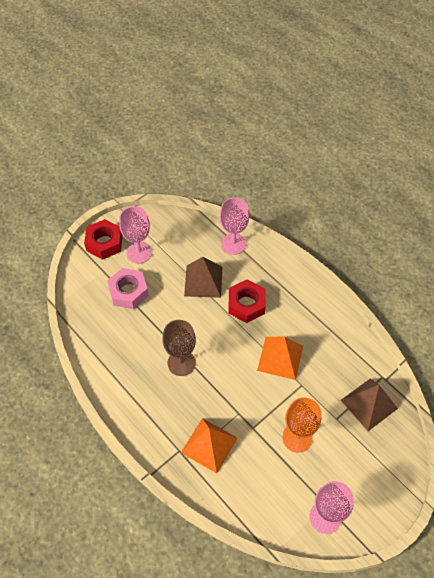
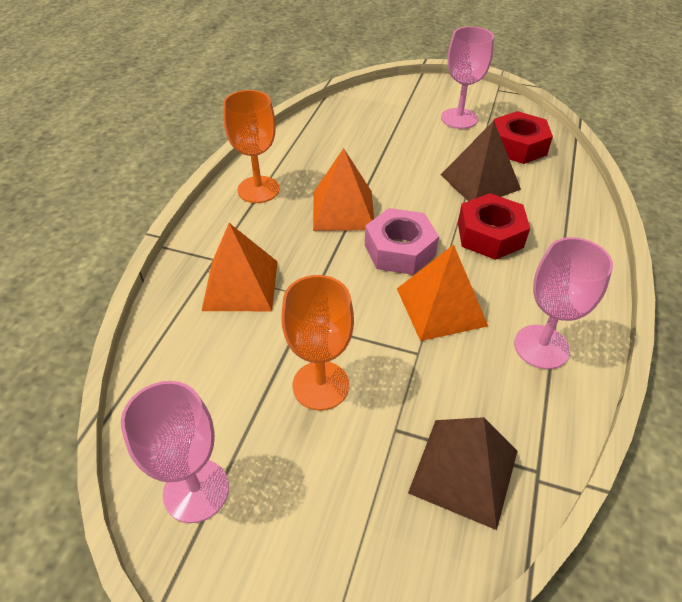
camera: 60 degrees right, 10 degrees down
red nut [84,219,123,260] -> red nut moved to [494,111,553,164]
pink nut [107,268,149,309] -> pink nut moved to [365,208,439,275]
brown goblet [162,320,196,376] -> orange pyramid [313,148,374,231]
pink goblet [220,197,249,255] -> pink goblet moved to [514,237,613,369]
none -> orange goblet [223,90,280,203]

